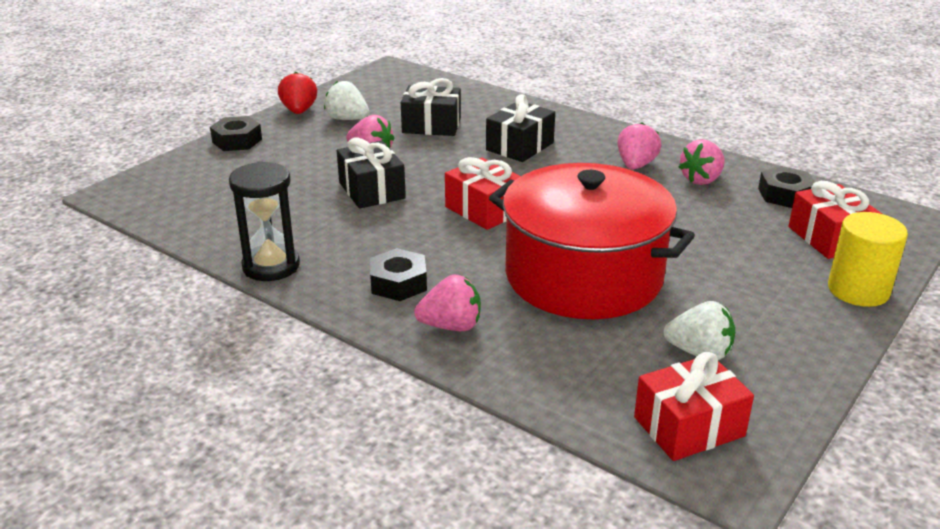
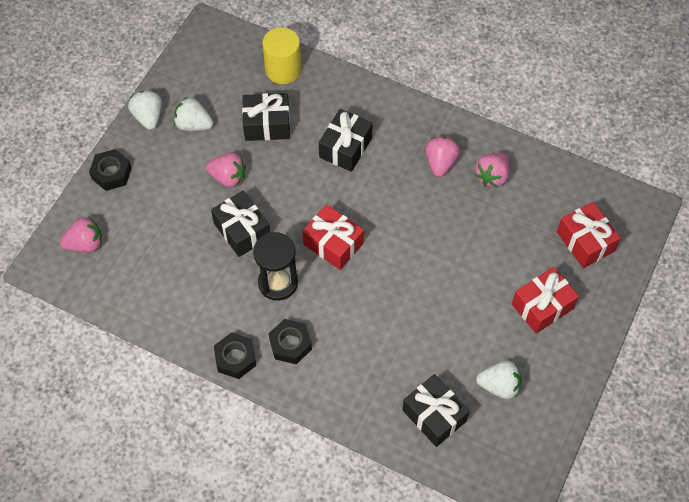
camera: 10 degrees left, 30 degrees up
black hourglass [229,161,300,281] -> black hourglass moved to [253,232,298,301]
red strawberry [278,72,317,114] -> white strawberry [128,91,162,130]
pink strawberry [414,275,481,331] -> pink strawberry moved to [60,217,102,253]
red pot [489,163,695,319] -> none
red gift [634,352,754,461] -> red gift moved to [512,267,579,334]
black nut [758,166,815,208] -> black nut moved to [214,332,256,379]
yellow cylinder [828,212,908,307] -> yellow cylinder moved to [262,27,301,84]
none -> black gift [402,374,470,447]

